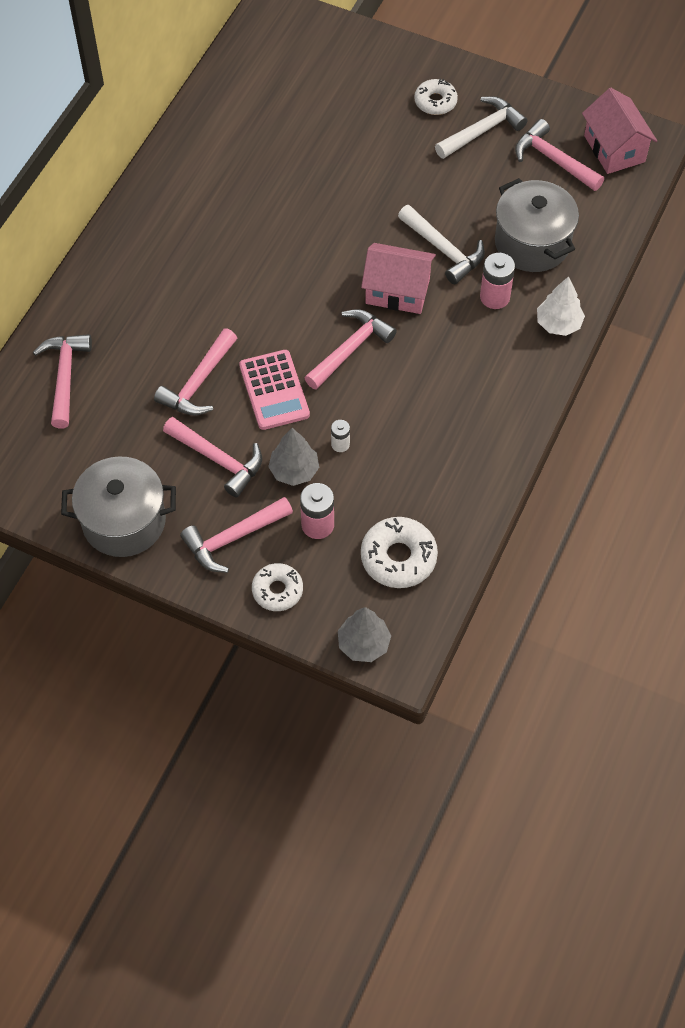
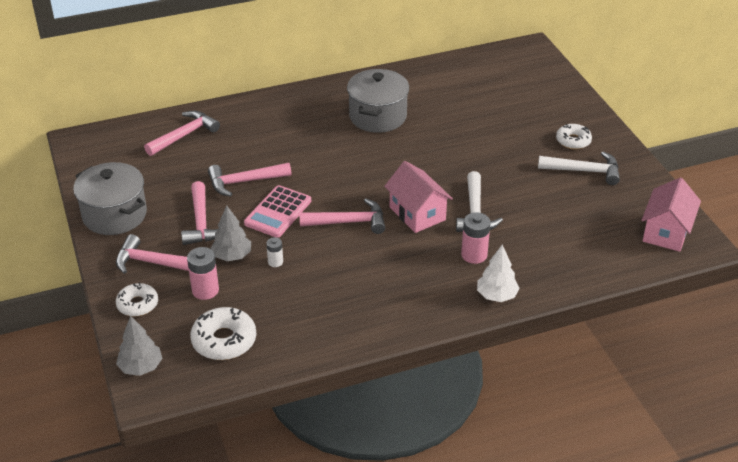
camera: 45 degrees right, 20 degrees down
grey pot [495,178,579,272] -> grey pot moved to [347,69,409,133]
pink hammer [515,119,604,191] -> none

